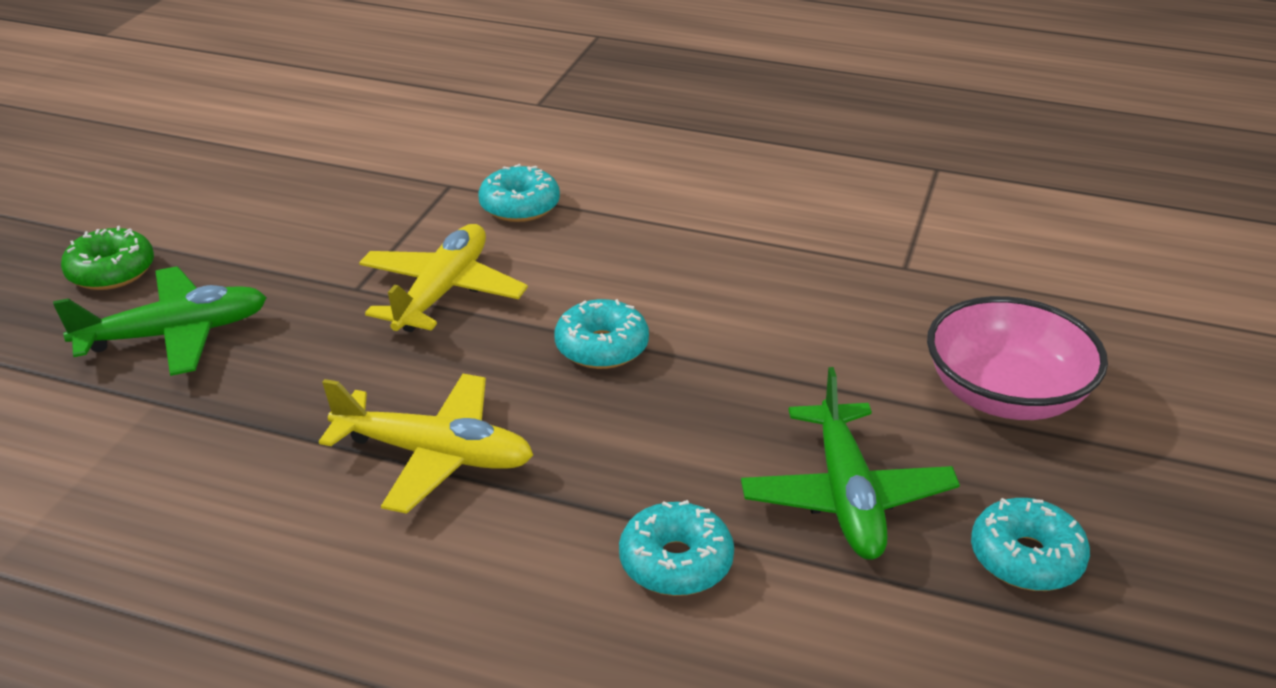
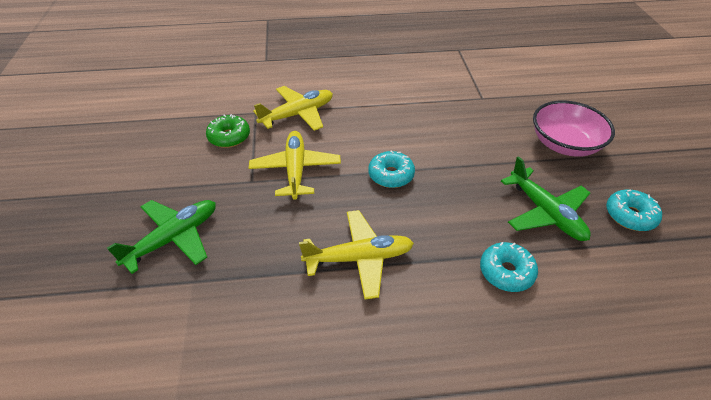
camera: 25 degrees left, 10 degrees up
green donut [61,226,154,290] -> green donut moved to [206,114,250,148]
turquoise donut [478,164,560,222] -> yellow plane [253,86,333,131]

